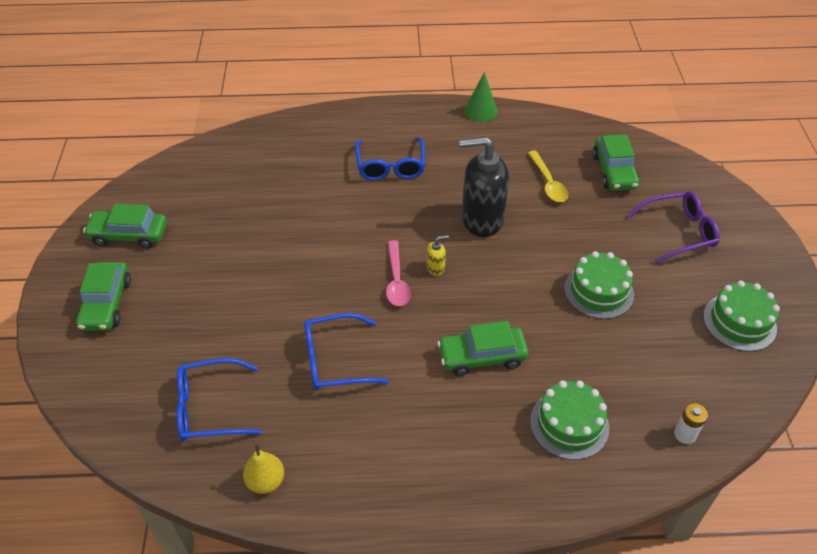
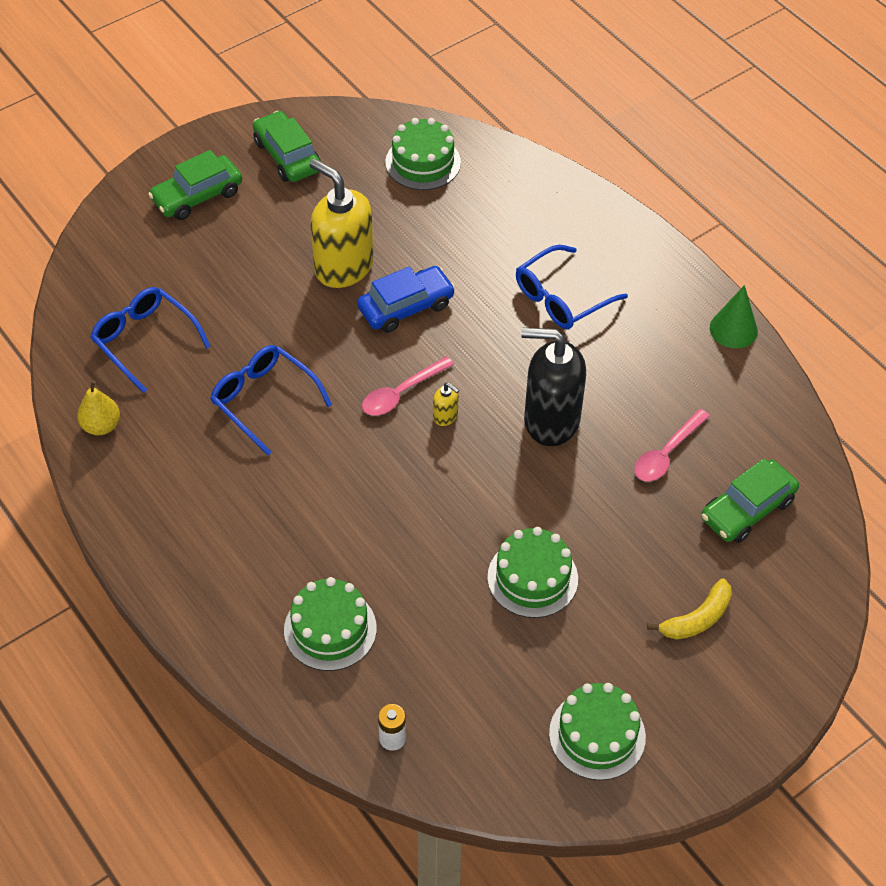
camera: 55 degrees right, 5 degrees up
green car [437,321,529,376] -> none
black soap dispenser [459,137,509,237] -> black soap dispenser turned 45 degrees counterclockwise [521,328,586,446]
yellow spoon [528,150,568,202] -> pink spoon [634,409,710,481]
purple glasses [627,191,720,263] -> yellow banana [647,578,732,640]
none -> yellow soap dispenser [310,159,374,288]
none -> blue car [357,266,456,333]
none -> green cake [385,118,461,190]

